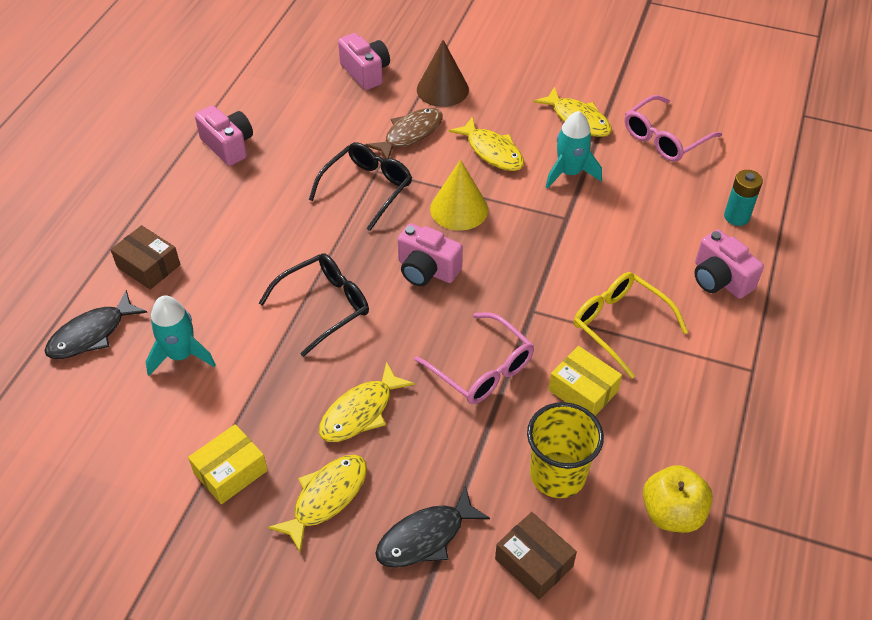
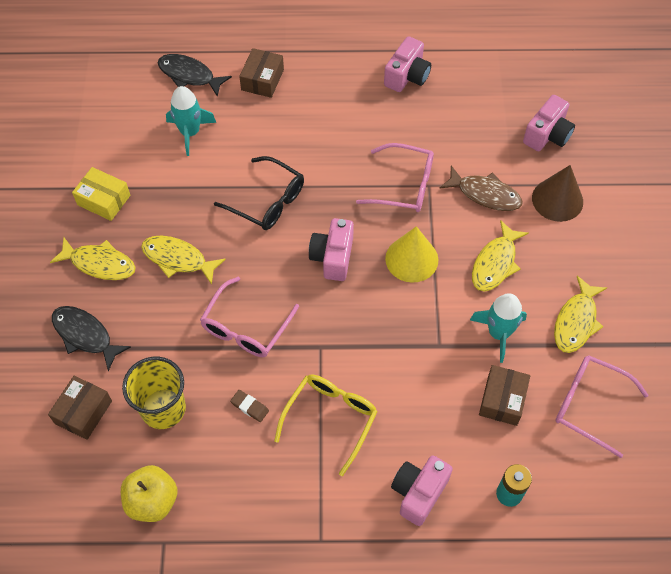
camera: 70 degrees right, 10 degrees up
black glasses [309,142,412,231] -> pink glasses [356,143,434,212]
yellow box [548,346,622,416] -> brown eraser [230,390,269,422]
none -> brown box [479,365,530,426]

